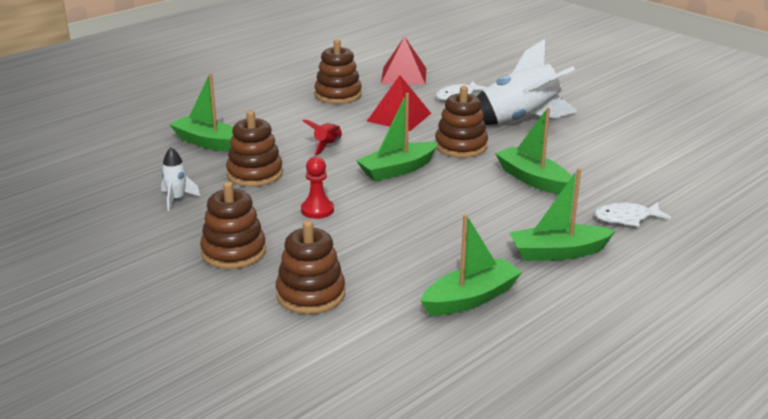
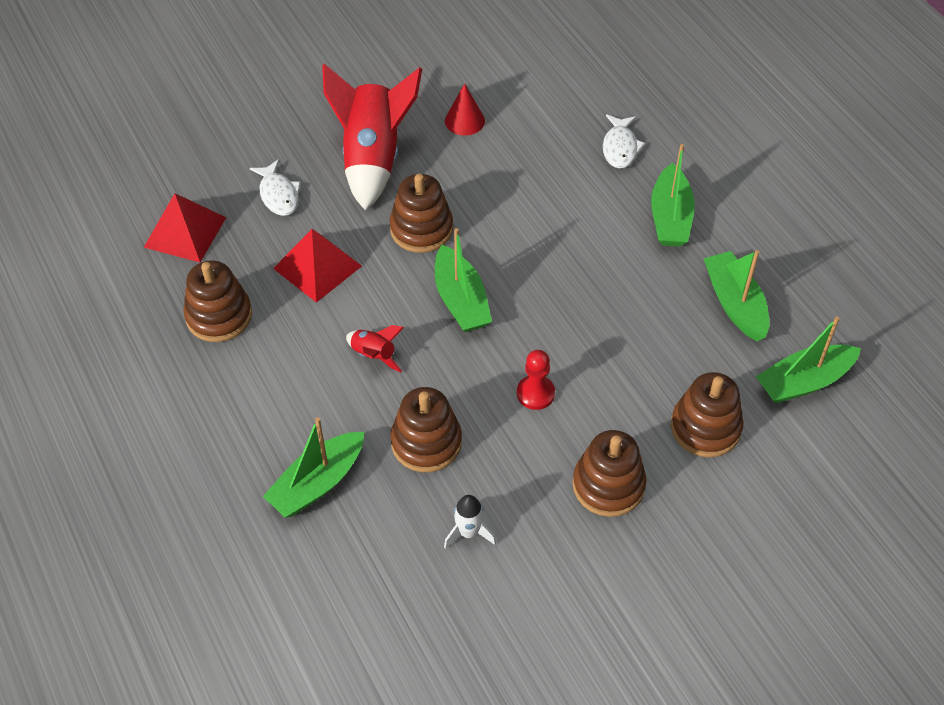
camera: 75 degrees left, 25 degrees up
white rocket [476,39,577,125] -> red rocket [322,64,422,210]
green boat [495,107,572,194] -> green boat moved to [756,317,861,404]
none -> red cone [445,83,485,136]

